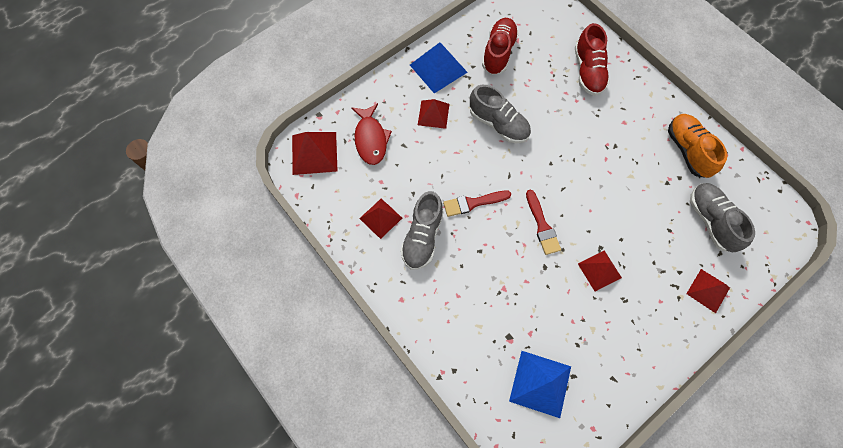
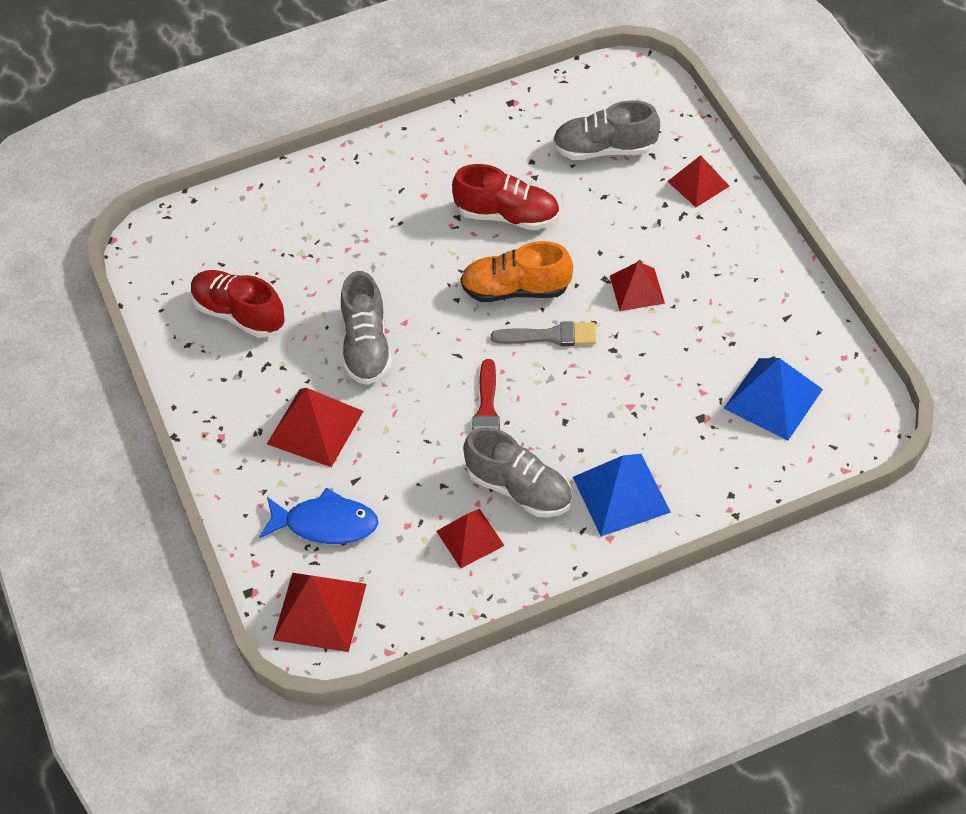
camera: 70 degrees left, 15 degrees down
red fish [351,103,392,165] -> blue fish [259,488,378,544]
blue pyramid [410,42,468,93] -> blue pyramid moved to [573,454,671,537]
red pyramid [418,99,449,129] -> red pyramid [267,388,363,467], size x1.51
grey shoe [470,85,531,143] -> grey shoe turned 120 degrees clockwise [341,271,392,385]
red brush [526,190,561,255] -> grey brush [491,321,596,346]
red shoe [575,23,610,96] -> red shoe moved to [452,164,560,230]
orange shoe [668,114,727,178] -> orange shoe moved to [460,241,573,302]

